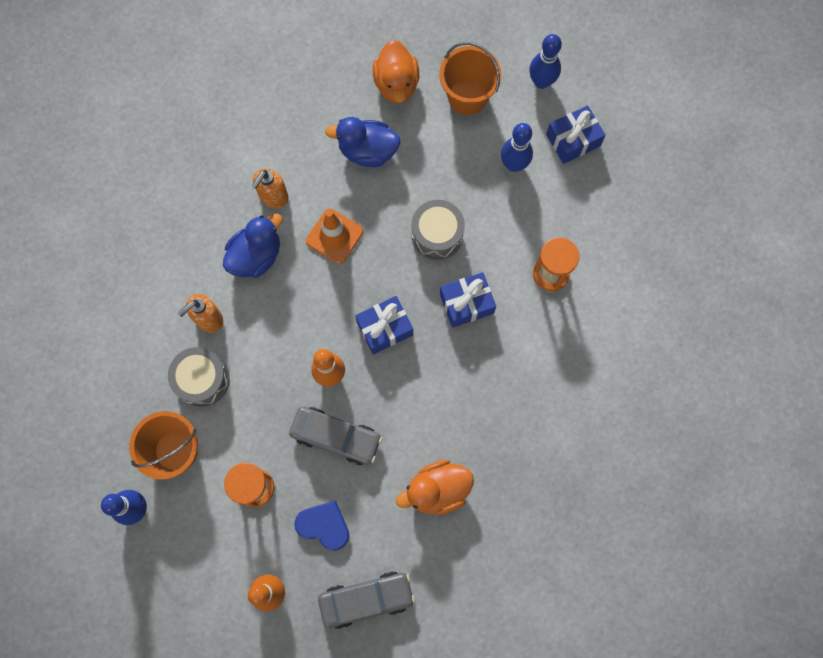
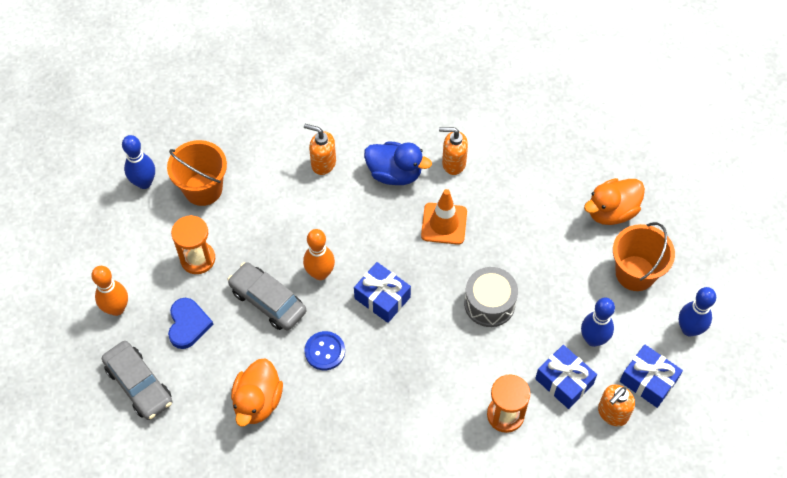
camera: 65 degrees right, 15 degrees down
grey drum [168,347,230,407] -> none
grey car [289,407,382,465] -> grey car turned 135 degrees clockwise [227,262,306,330]
blue duck [325,117,401,167] -> none
orange duck [396,460,474,515] -> orange duck turned 120 degrees counterclockwise [231,358,283,427]
blue gift [440,272,496,328] -> blue gift moved to [535,345,597,409]
none -> blue button [305,331,345,370]
none -> orange soap dispenser [598,385,635,426]

